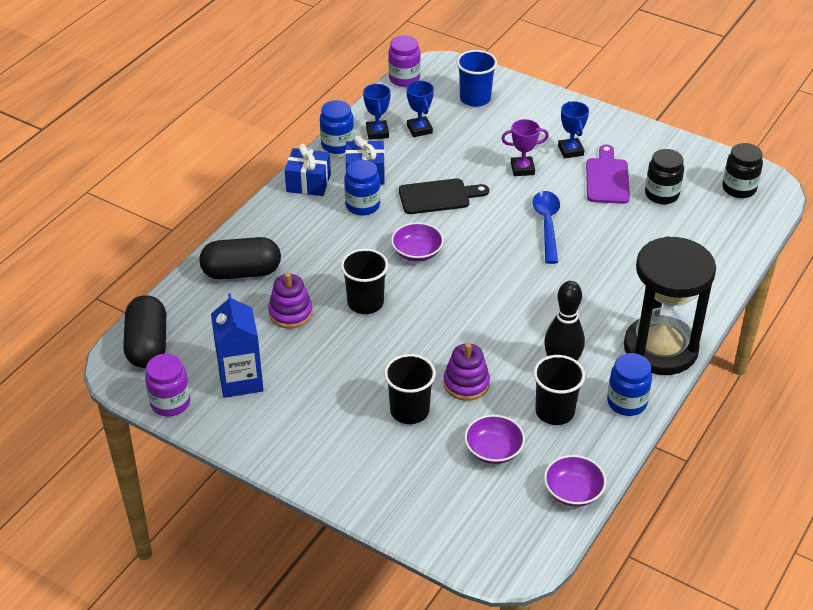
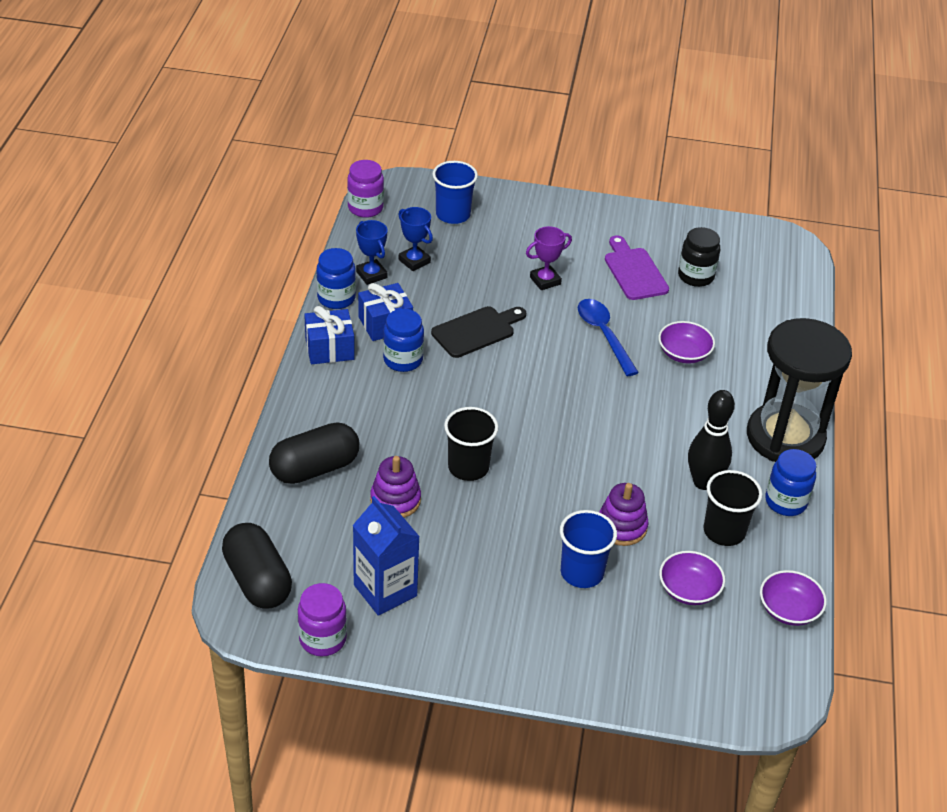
camera: 25 degrees left, 0 degrees up
black cup [384,354,436,424] -> blue cup [560,510,617,588]
purple bowl [391,222,444,262] -> purple bowl moved to [658,321,715,364]
blue trophy [558,101,589,158] -> none
black jar [722,143,763,198] -> none

